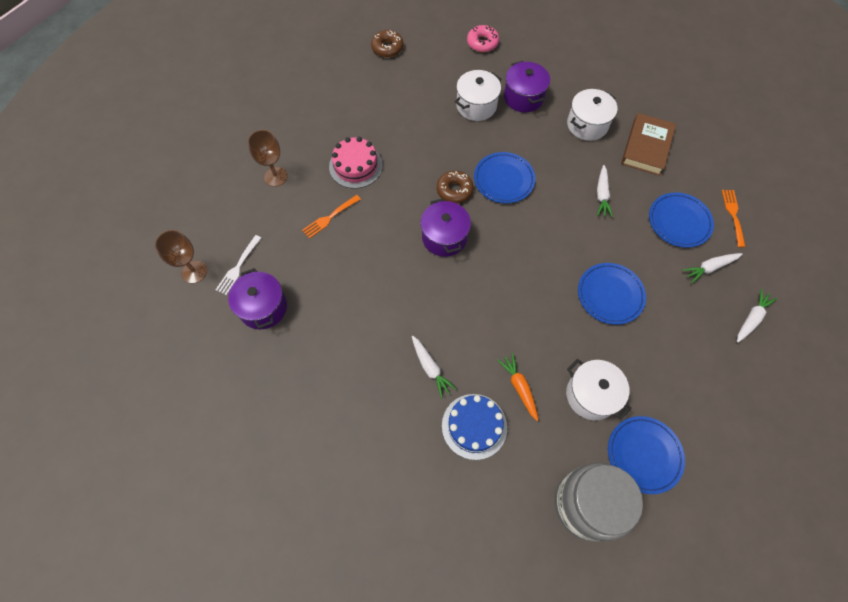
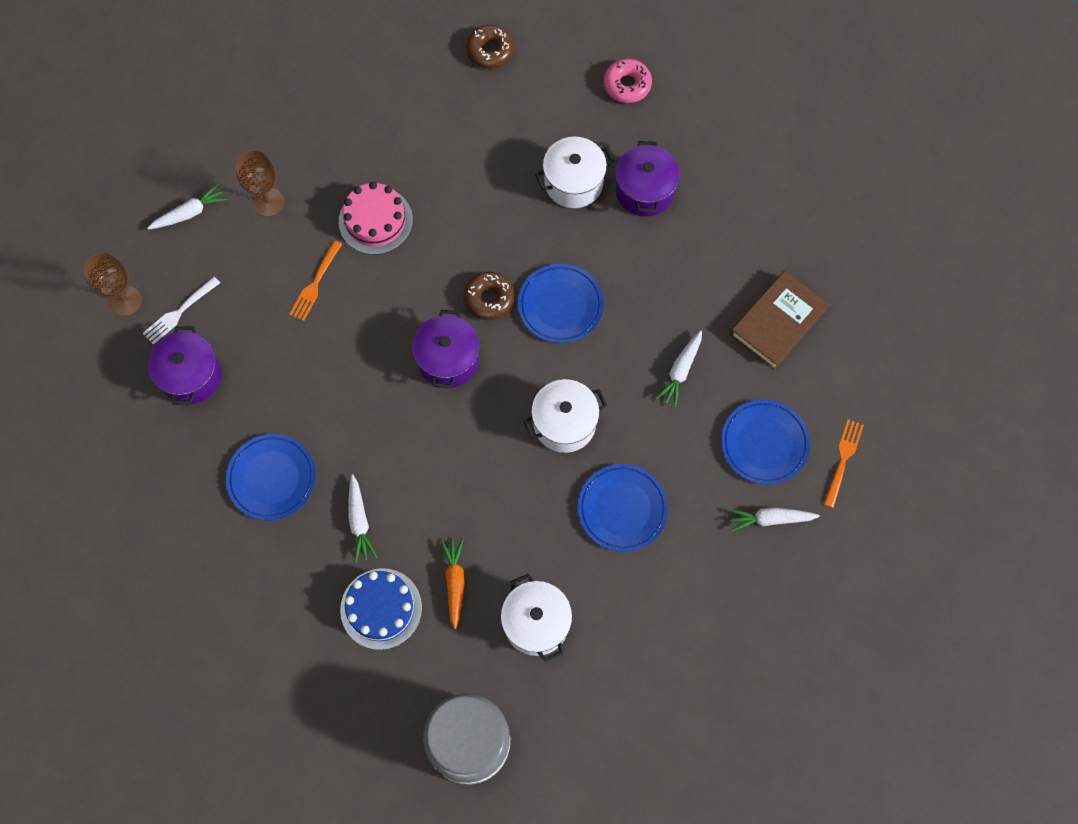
camera: 20 degrees right, 5 degrees up
orange fork [302,195,361,239] -> orange fork turned 45 degrees counterclockwise [289,240,342,321]
white pot [567,89,618,141] -> white pot moved to [523,379,607,453]
blue plate [608,416,685,494] -> blue plate moved to [226,434,316,521]
white carrot [737,289,777,343] -> white carrot moved to [147,184,227,230]

